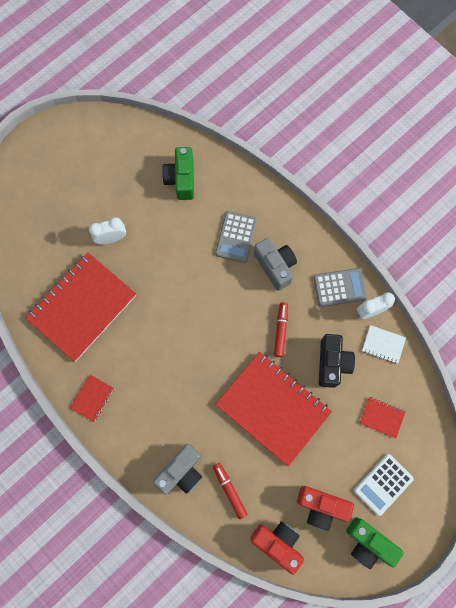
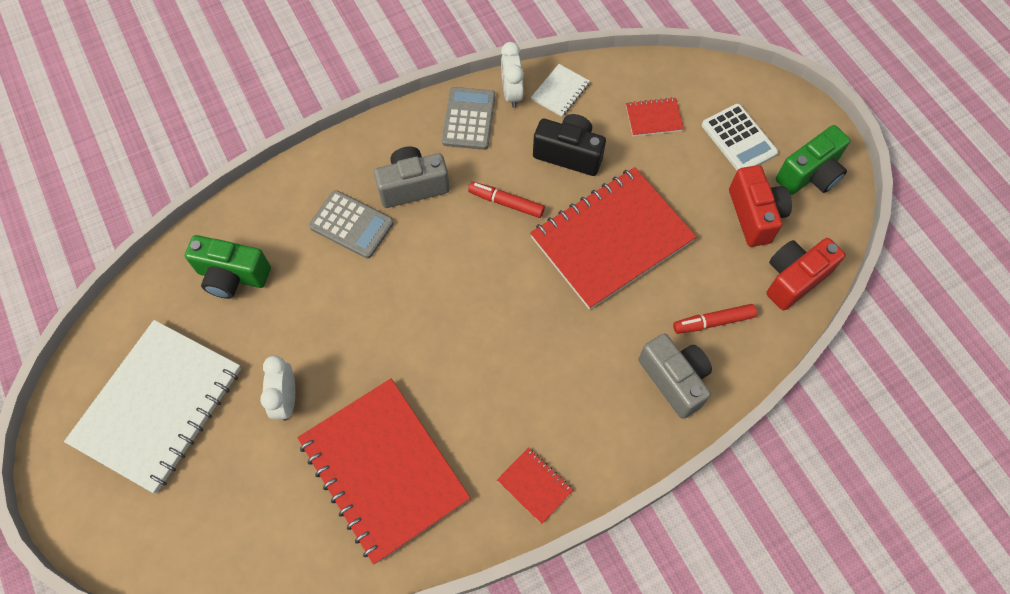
camera: 75 degrees left, 10 degrees down
red camera [297,486,354,531] -> red camera turned 45 degrees counterclockwise [729,165,792,247]
red notebook [359,397,405,438] -> red notebook turned 45 degrees clockwise [626,97,684,136]
none -> white notebook [64,320,241,493]

